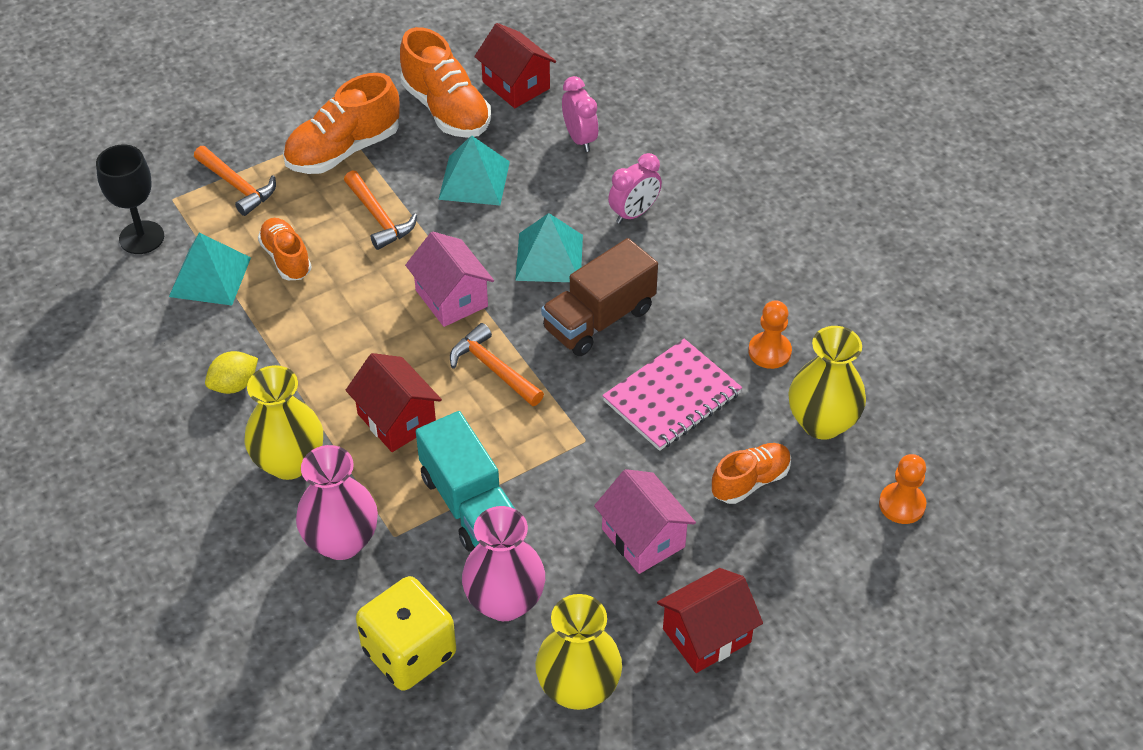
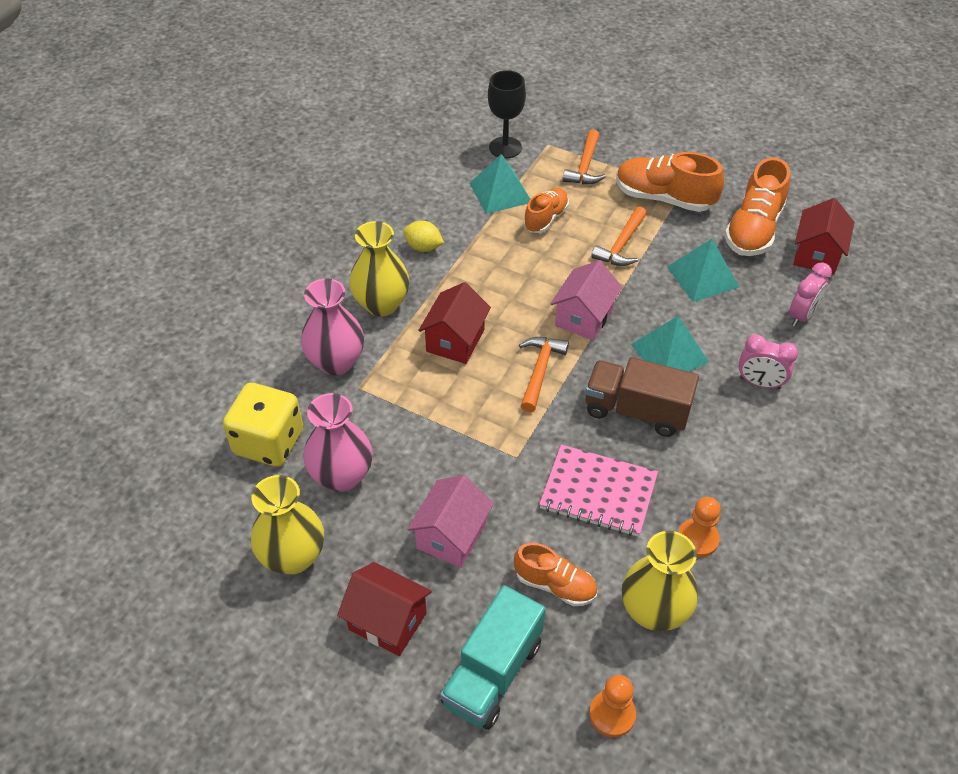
camera: 60 degrees right, 0 degrees up
turquoise truck [416,411,515,552] -> turquoise truck moved to [440,585,546,730]

